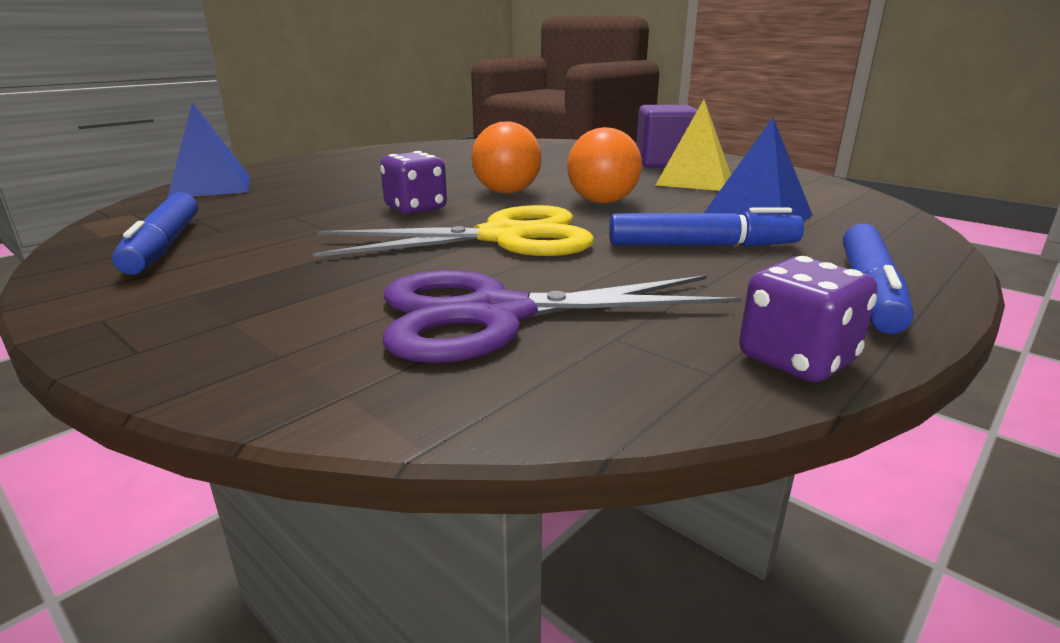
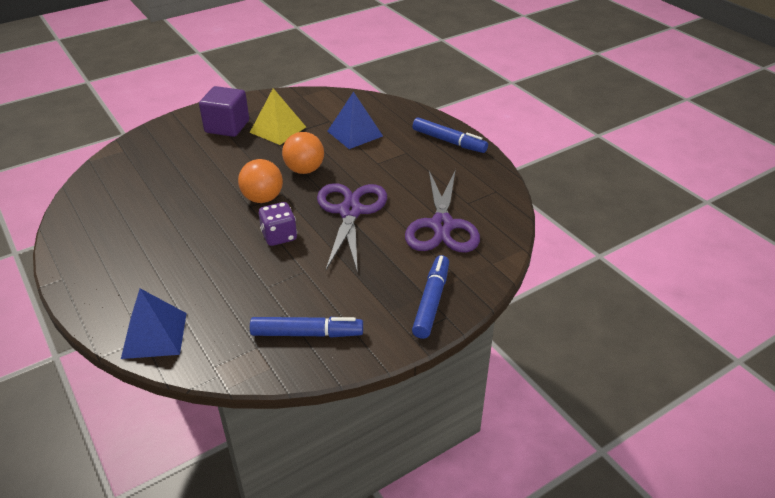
camera: 75 degrees left, 15 degrees up
yellow scissors [312,205,594,257] -> purple scissors [317,183,387,273]
blue marker [609,208,804,247] -> blue marker moved to [412,255,449,339]
purple dice [739,256,877,382] -> none

